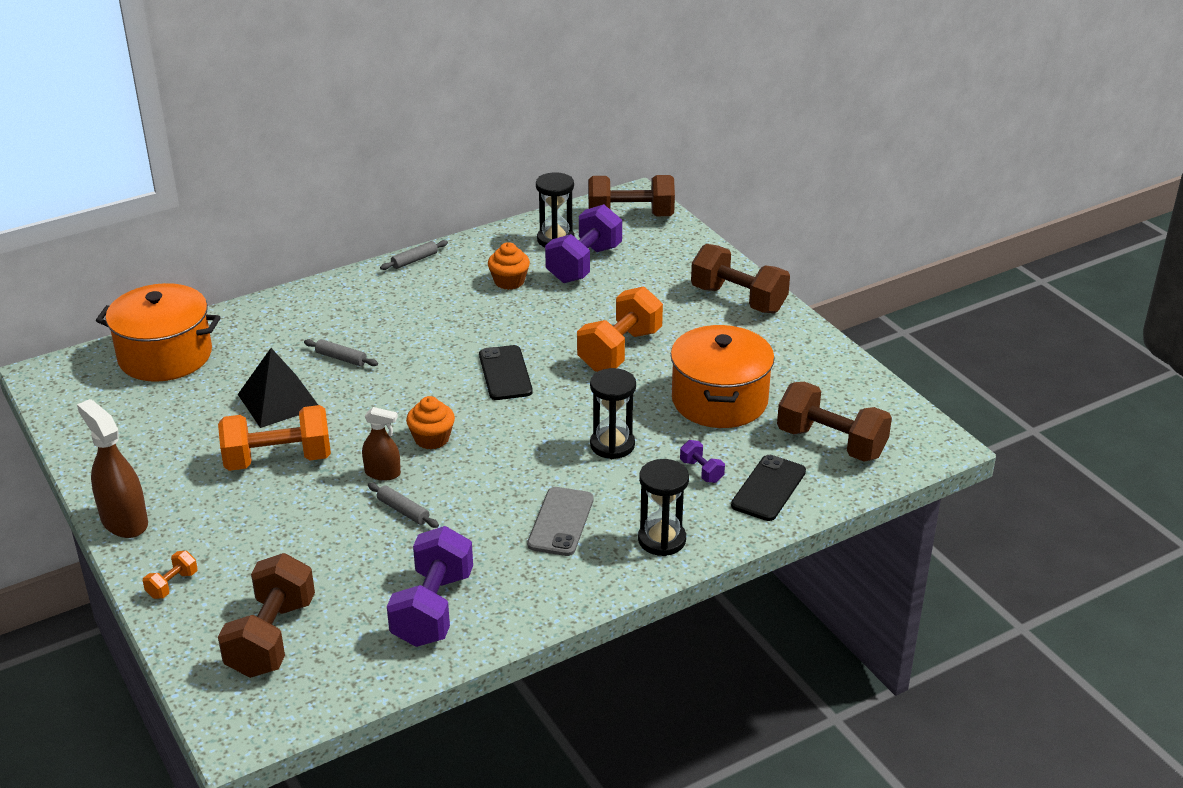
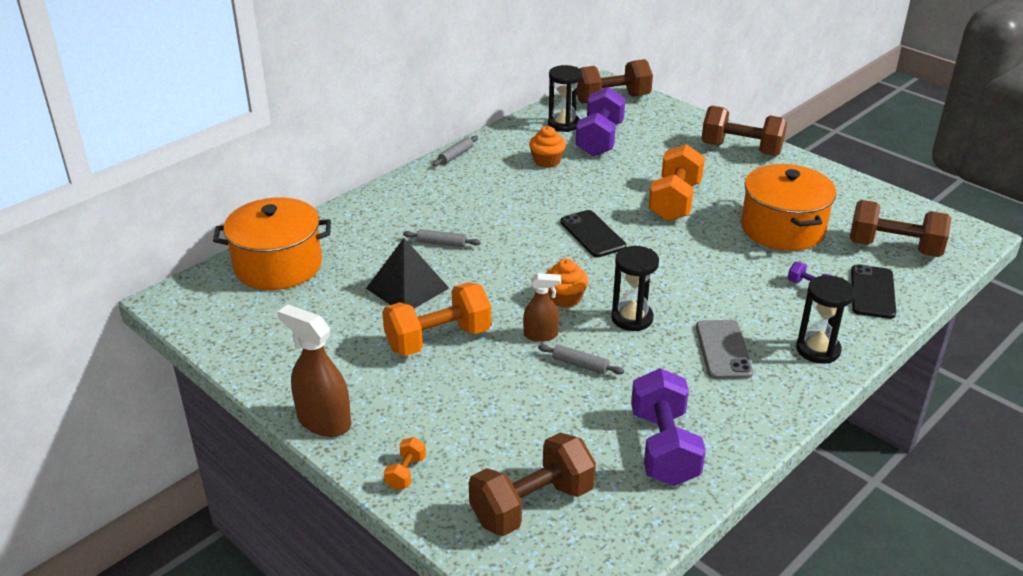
camera: 15 degrees left, 0 degrees up
brown dumbbell [218,553,315,678] -> brown dumbbell turned 60 degrees clockwise [469,432,596,536]
black hourglass [590,368,636,459] -> black hourglass moved to [611,246,659,331]

